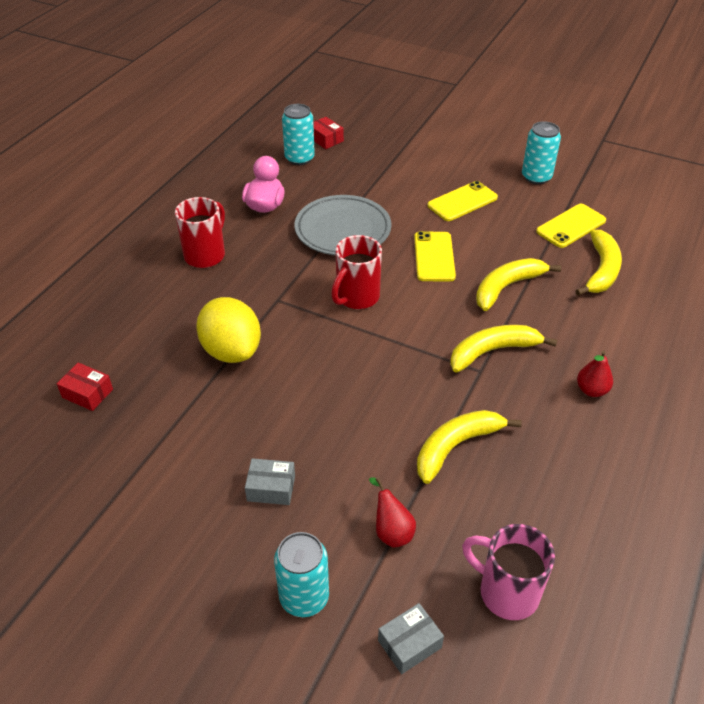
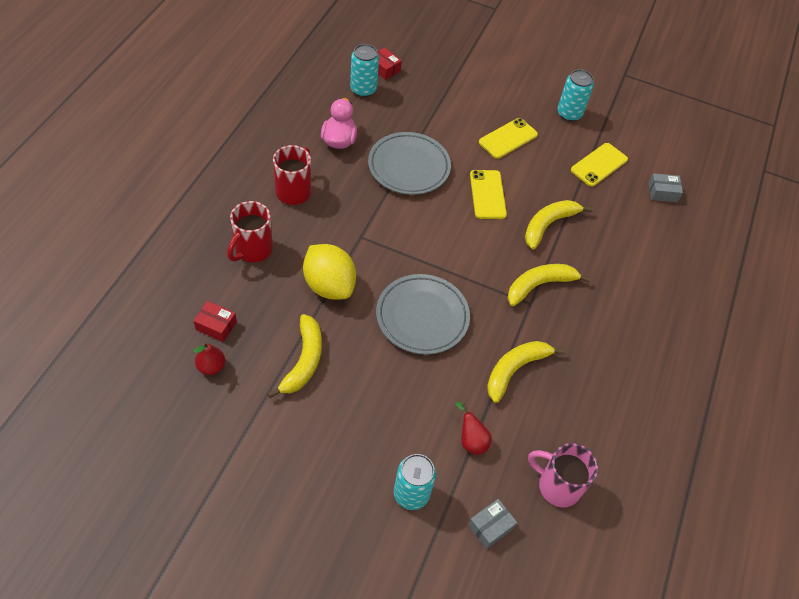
camera: 10 degrees left, 10 degrees up
grey box [245,458,295,505] -> grey box moved to [648,173,683,202]
red mug [331,235,382,309] -> red mug moved to [227,201,273,263]
yellow banana [576,230,622,296] -> yellow banana moved to [267,314,322,398]
red pear [577,350,613,397] -> red pear moved to [194,342,225,375]
none -> grey plate [376,274,470,355]

